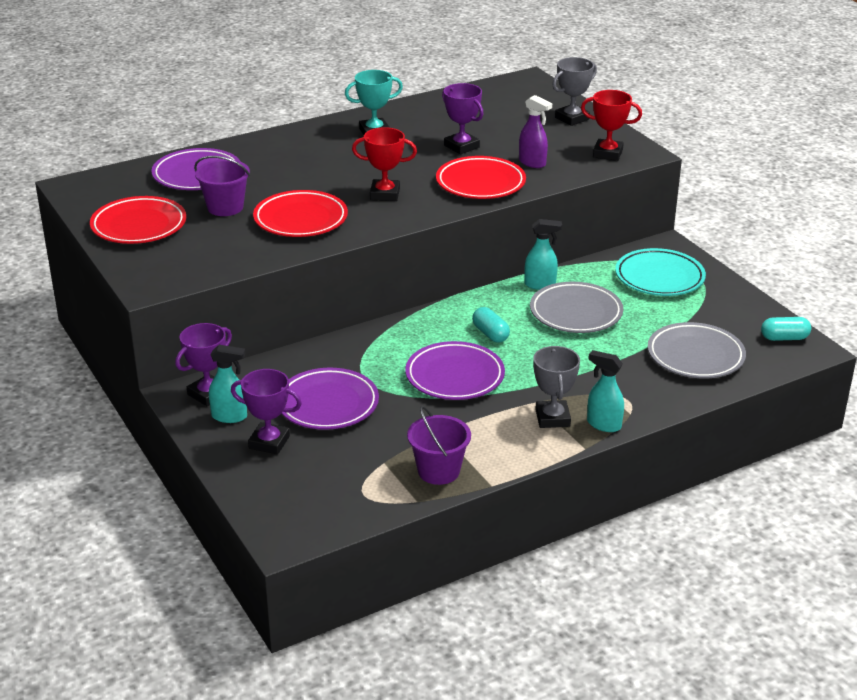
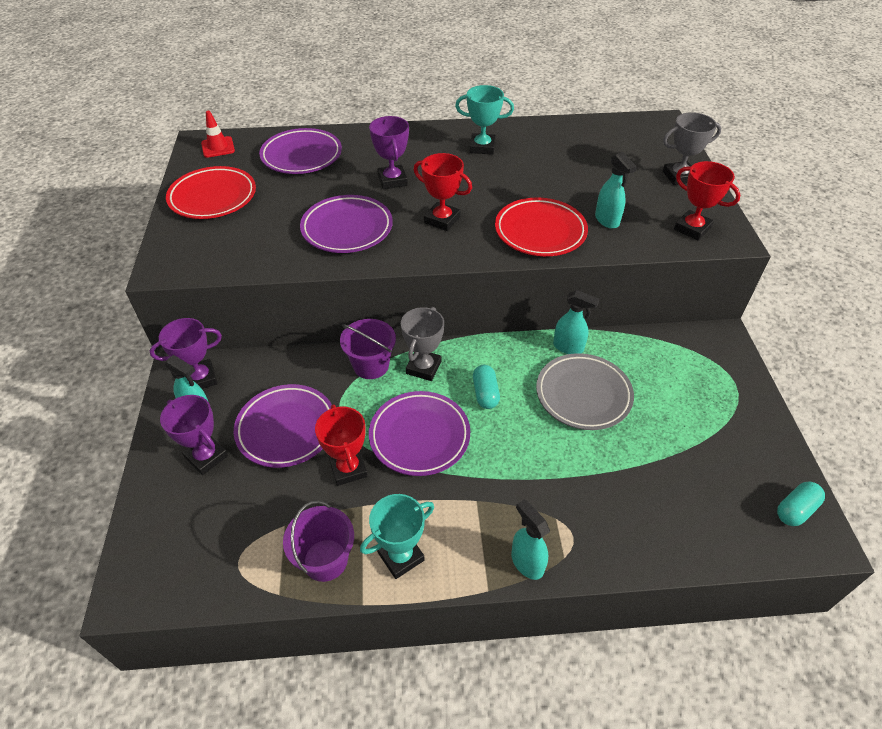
camera: 25 degrees right, 15 degrees up
purple bucket [194,156,250,216] -> purple bucket moved to [340,319,396,379]
red plate [253,190,348,237] -> purple plate [300,195,393,253]
purple trophy [442,83,483,154] -> purple trophy moved to [369,116,409,189]
purple spray bottle [519,95,552,168] -> turquoise spray bottle [595,152,637,229]
grey trophy [533,346,580,428] -> grey trophy moved to [401,307,444,381]
turquoise plate [615,248,706,296] -> none
grey plate [648,322,746,379] -> none
turquoise capsule [761,317,811,341] -> turquoise capsule turned 60 degrees counterclockwise [777,481,825,526]
none -> red traffic cone [201,111,235,158]
none -> red trophy [315,404,368,486]
none -> turquoise trophy [360,494,434,579]

